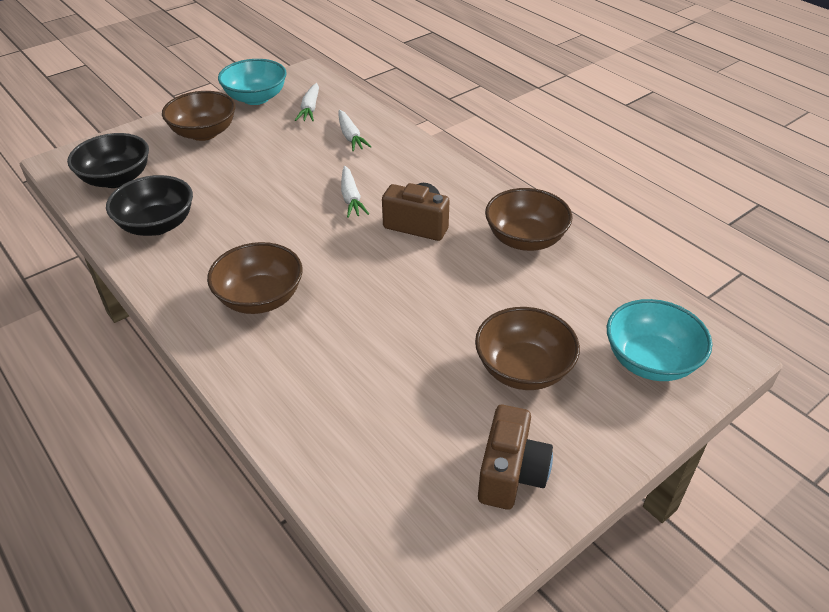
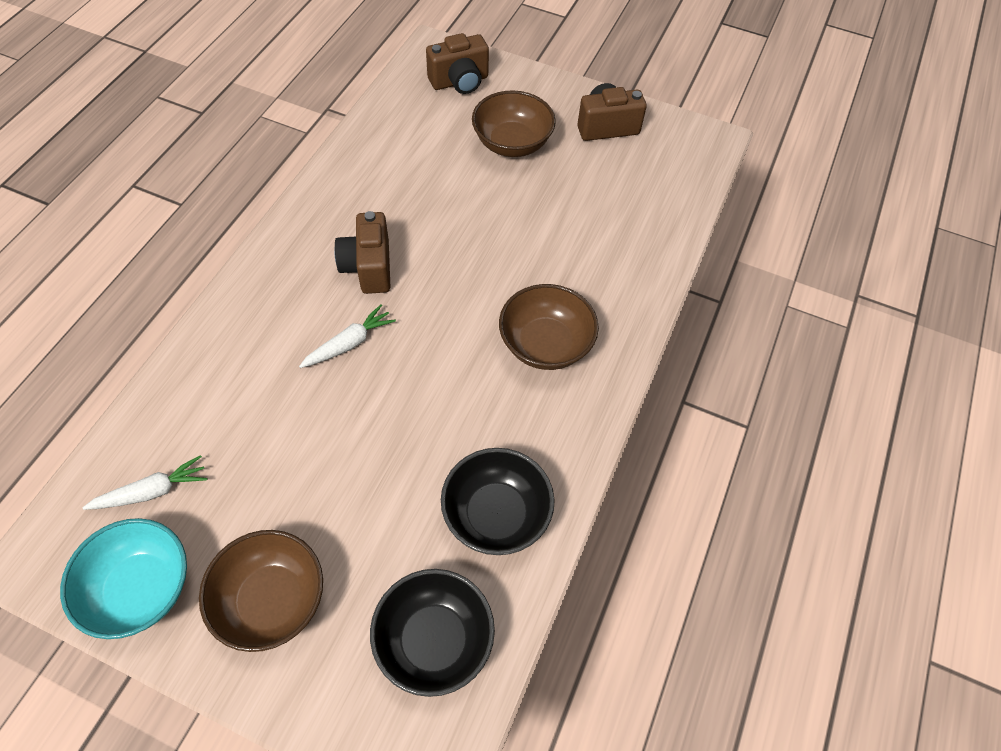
camera: 120 degrees left, 15 degrees up
white carrot [338,110,372,151] -> none
brown bowl [485,188,572,251] -> none
turquoise bowl [607,299,712,381] -> brown camera [426,33,489,94]

